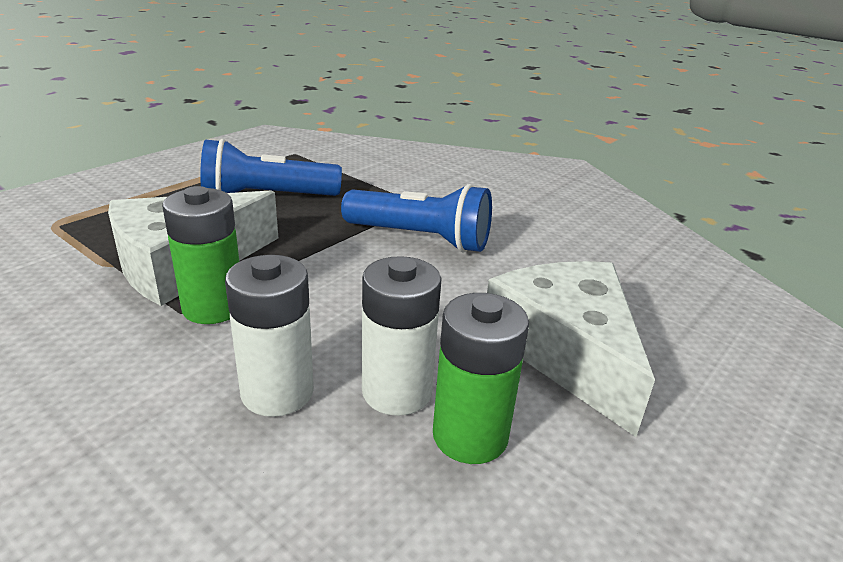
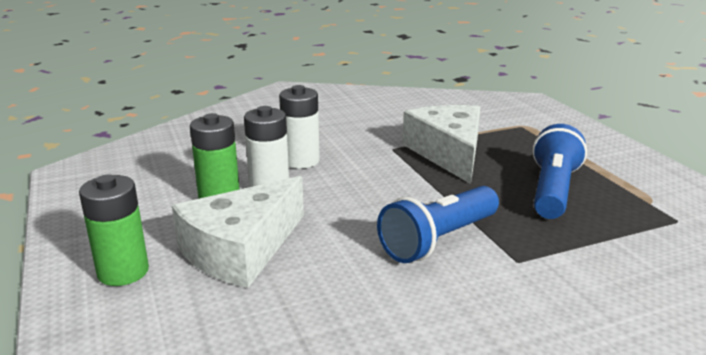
camera: 120 degrees right, 5 degrees down
green battery [162,186,239,324] -> green battery moved to [79,175,149,286]
white cheese [487,261,655,437] -> white cheese turned 120 degrees clockwise [172,176,304,288]

